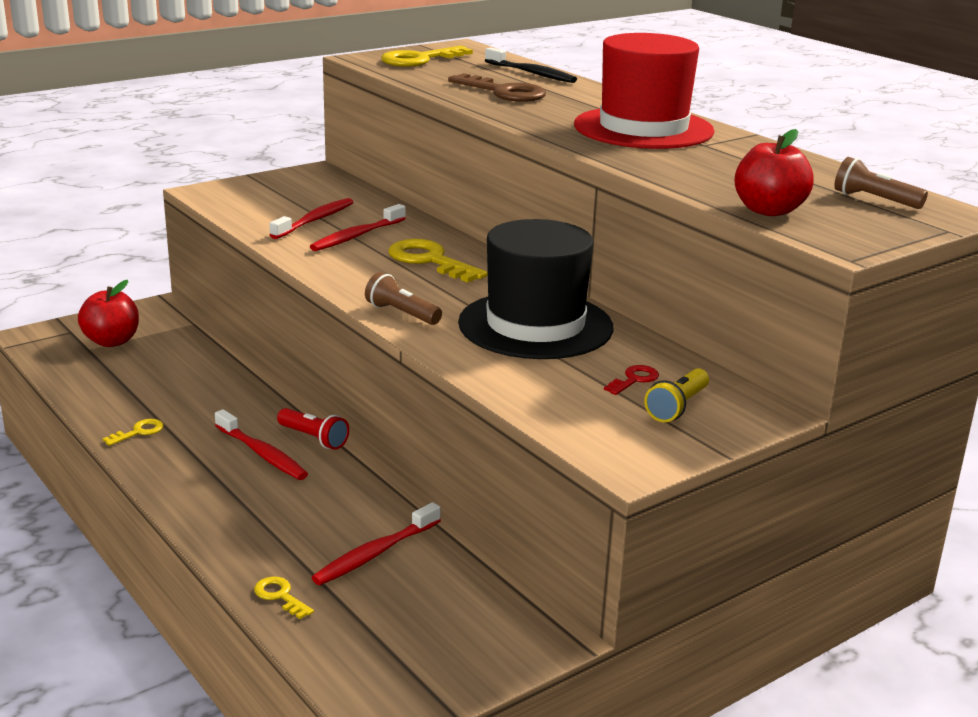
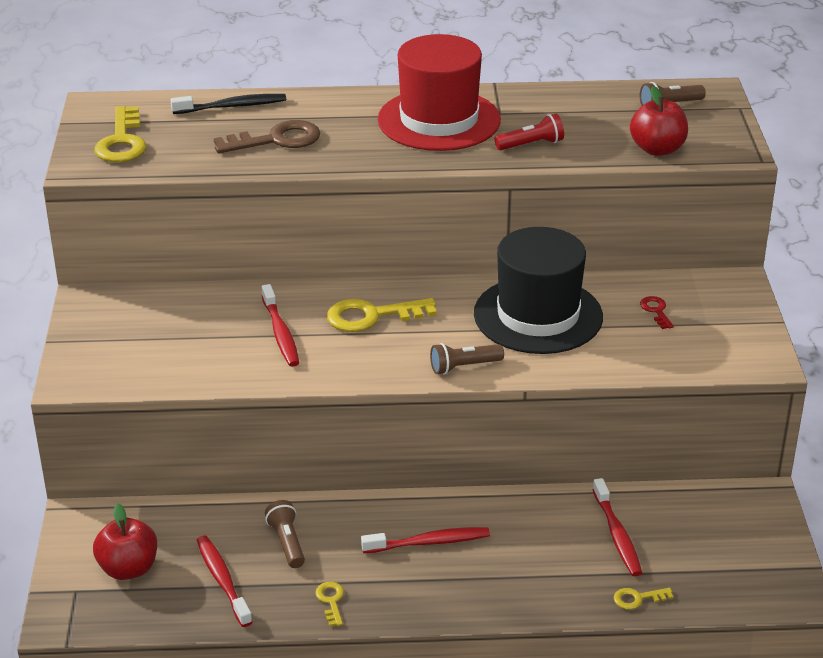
camera: 55 degrees left, 10 degrees up
red toothbrush [269,198,353,239] -> red toothbrush moved to [197,535,253,627]
red flashlight [277,408,349,450] -> red flashlight moved to [495,114,564,150]
yellow flashlight [644,368,709,422] -> none
none -> brown flashlight [265,500,305,568]

